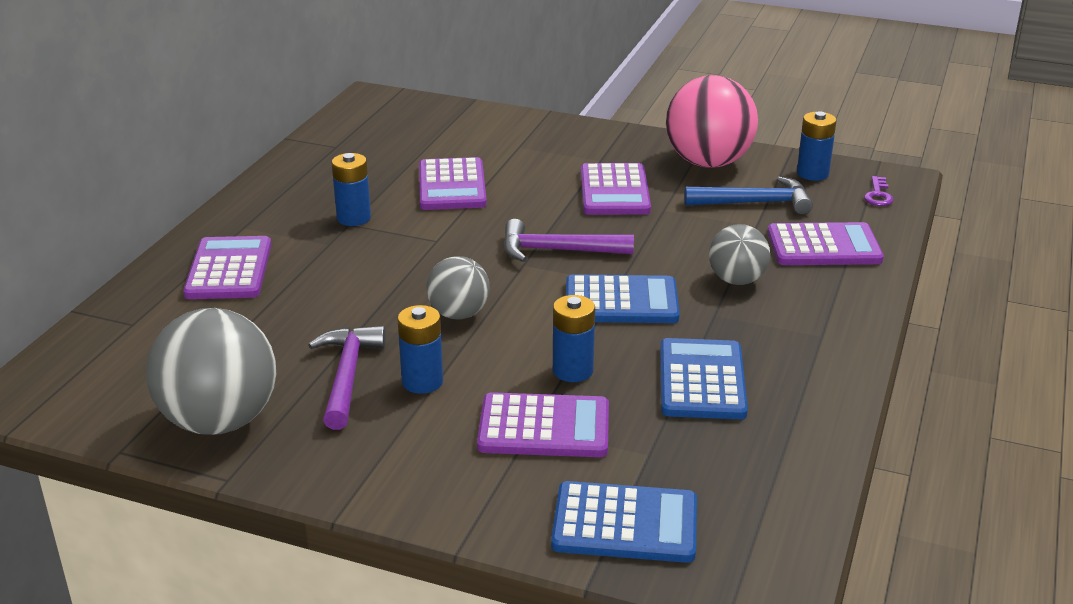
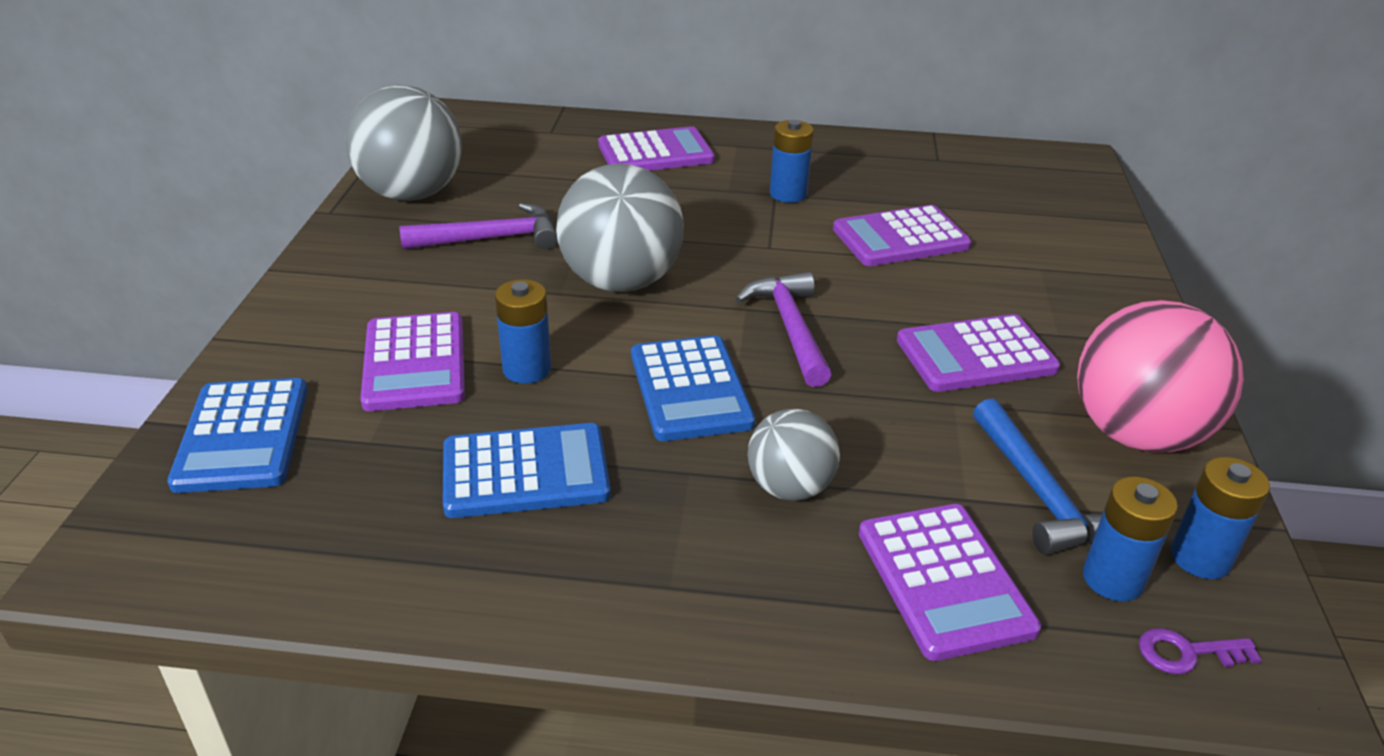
camera: 75 degrees right, 5 degrees up
blue battery [398,305,443,394] -> blue battery moved to [1083,476,1178,601]
grey ball [426,256,490,319] -> grey ball [556,164,684,292], size x1.75

